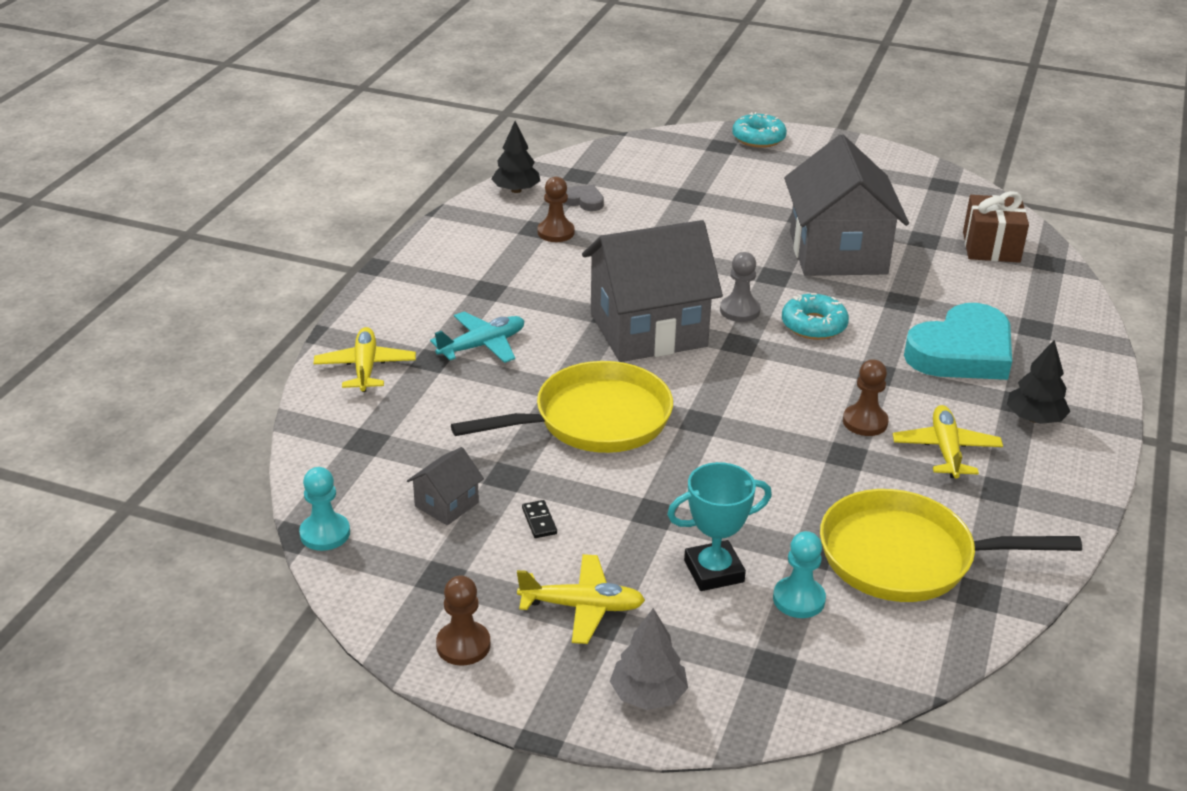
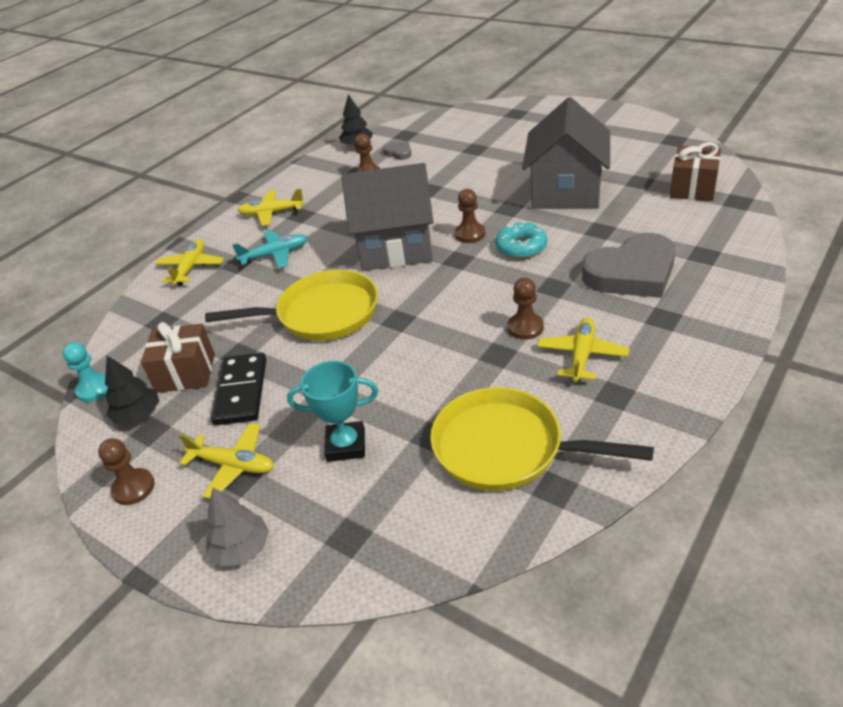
camera: 20 degrees right, 5 degrees up
grey house [407,447,484,525] -> brown gift [141,322,215,393]
black domino [522,500,557,538] -> black domino [211,353,266,425], size x2.42
grey pawn [720,252,761,322] -> brown pawn [455,189,485,243]
turquoise donut [732,112,787,148] -> none
turquoise pawn [773,531,826,618] -> none
turquoise heart [904,303,1012,380] -> grey heart [582,233,676,298]
black tree [1007,340,1070,424] -> black tree moved to [105,356,159,424]
none -> yellow plane [238,189,305,226]

